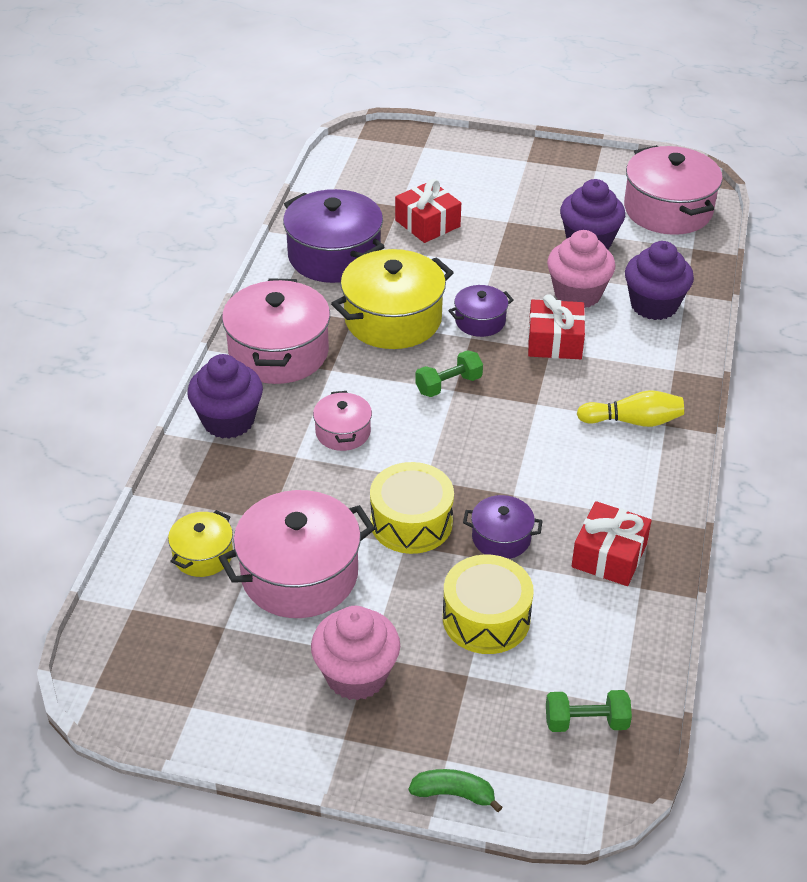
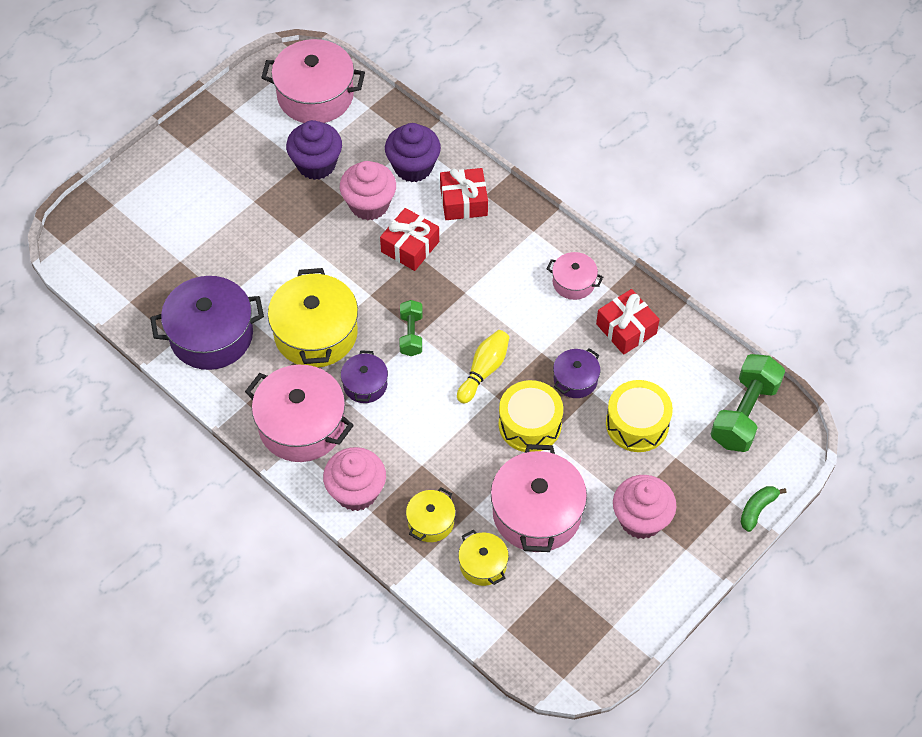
camera: 60 degrees left, 15 degrees up
purple cupcake [187,354,263,439] -> pink cupcake [323,447,386,511]
pink pot [313,391,372,451] -> pink pot moved to [547,252,603,300]
red gift [395,179,461,243] -> red gift moved to [440,168,488,220]
purple pot [448,285,514,337] -> purple pot moved to [341,350,388,403]
green dumbbell [546,690,632,732] -> green dumbbell [711,354,785,452], size x1.76
yellow bowling pin [577,390,684,427] -> yellow bowling pin moved to [457,330,510,404]
none -> yellow pot [406,488,456,542]

